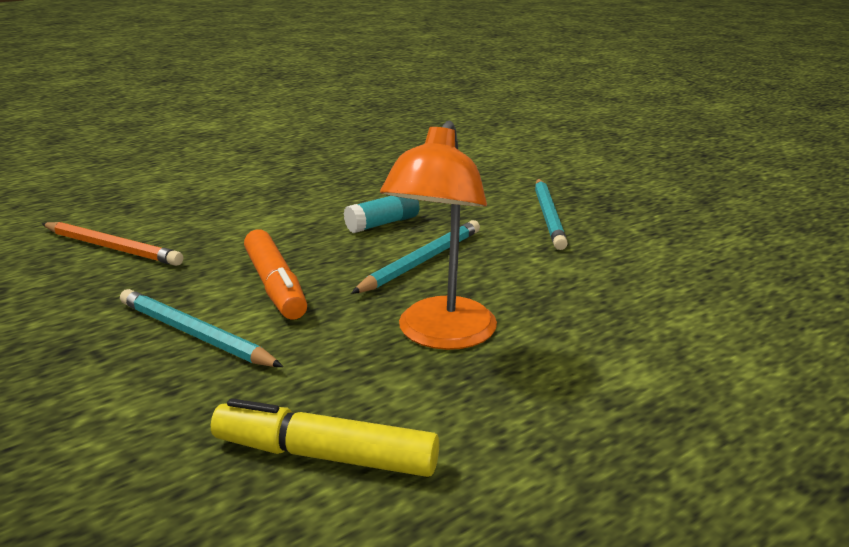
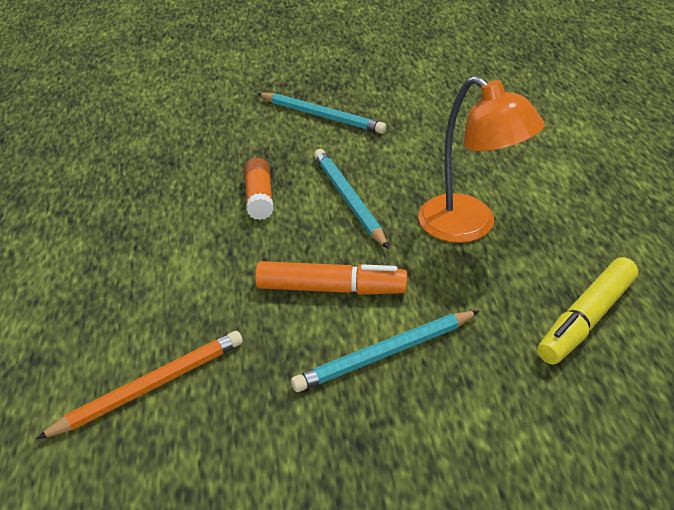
camera: 60 degrees left, 15 degrees up
turquoise glue stick [344,196,419,233] -> orange glue stick [244,158,274,220]

